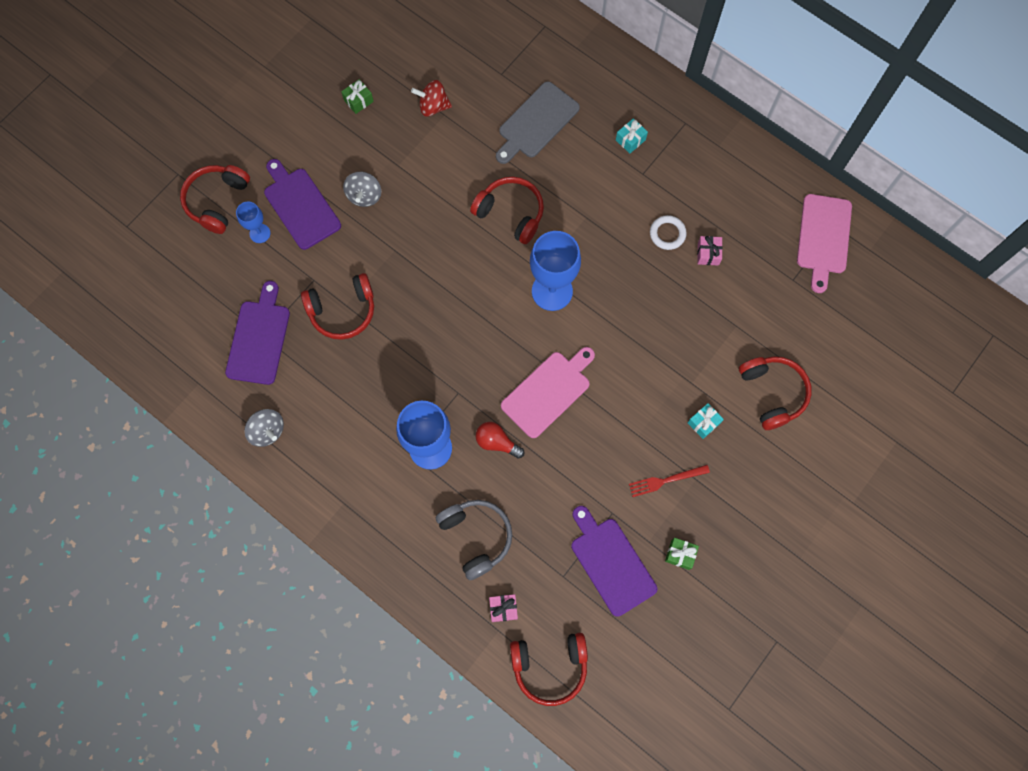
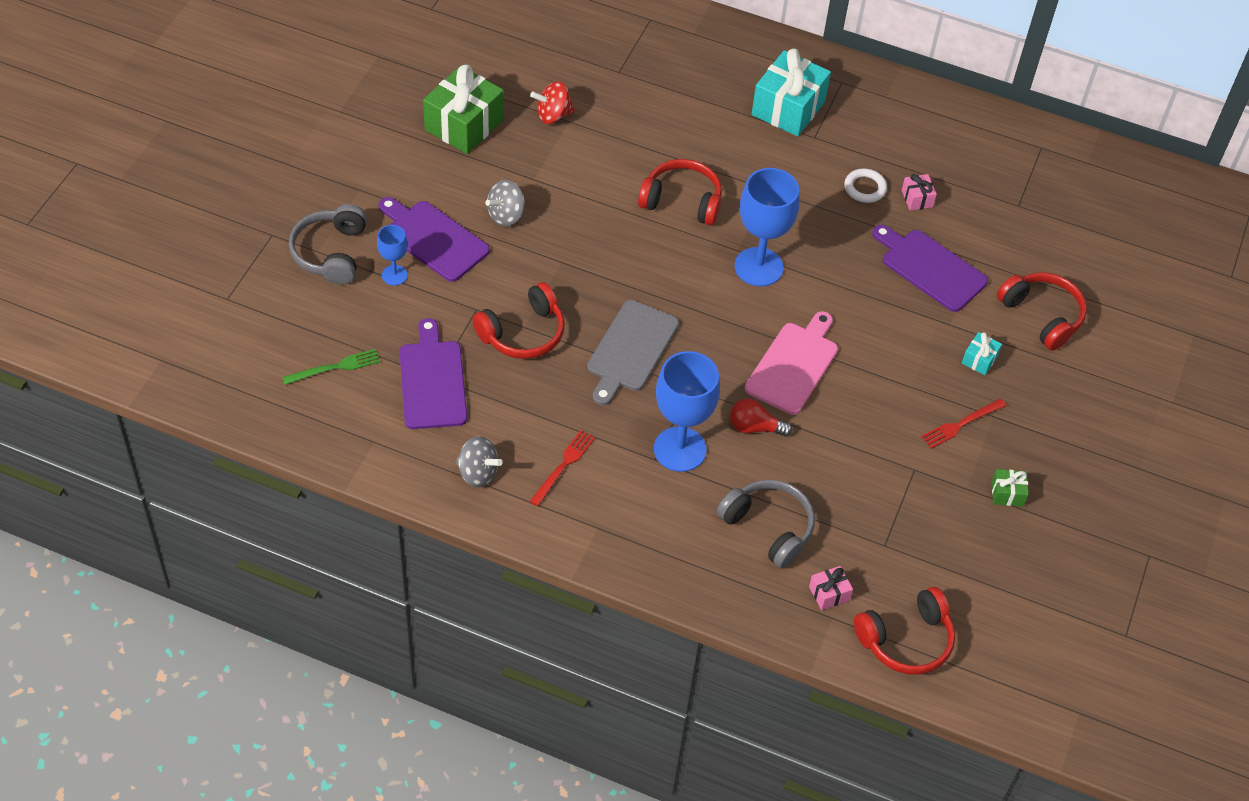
camera: 20 degrees left, 20 degrees down
red headphones [180,165,250,234] -> grey headphones [289,204,367,285]
green gift [341,79,374,114] -> green gift [423,65,504,154], size x2.21
grey spinning top [343,172,381,207] -> grey spinning top turned 60 degrees clockwise [485,180,525,226]
grey cutting board [496,81,580,164] -> grey cutting board moved to [587,300,679,405]
purple cutting board [571,506,657,617] -> purple cutting board moved to [872,225,988,312]
turquoise gift [616,118,648,153] -> turquoise gift [752,49,831,136], size x2.21
pink cutting board [797,194,852,293] -> none
none -> green fork [282,349,380,385]
none -> red fork [529,430,595,506]

